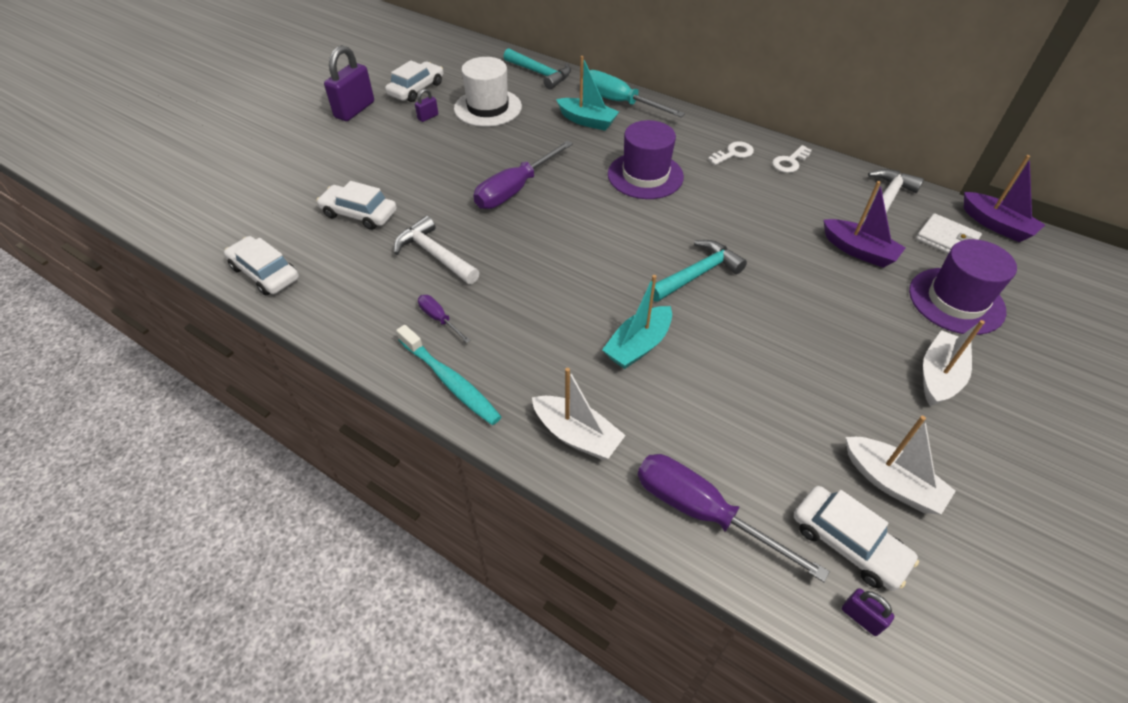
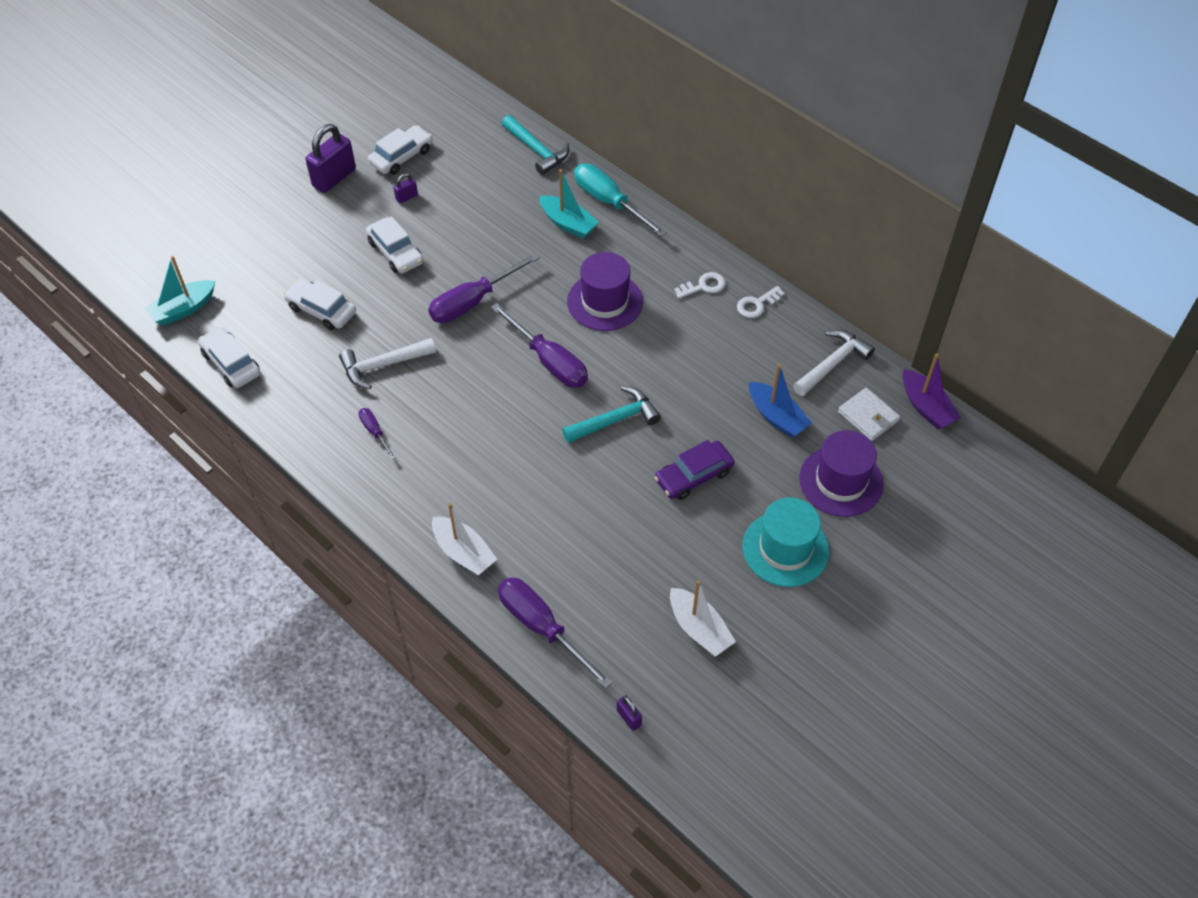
camera: 10 degrees right, 5 degrees up
white hammer [394,216,480,284] -> white hammer turned 75 degrees counterclockwise [339,338,436,389]
turquoise toothbrush [396,325,502,425] -> none
white hat [454,57,522,127] -> none
turquoise boat [602,275,672,369] -> turquoise boat moved to [145,256,215,326]
white car [794,486,919,591] -> white car moved to [366,216,423,274]
purple boat [823,181,906,268] -> blue boat [749,364,812,438]
white boat [923,320,985,406] -> turquoise hat [742,497,829,587]
none -> purple screwdriver [491,303,588,388]
none -> purple car [654,440,735,500]

